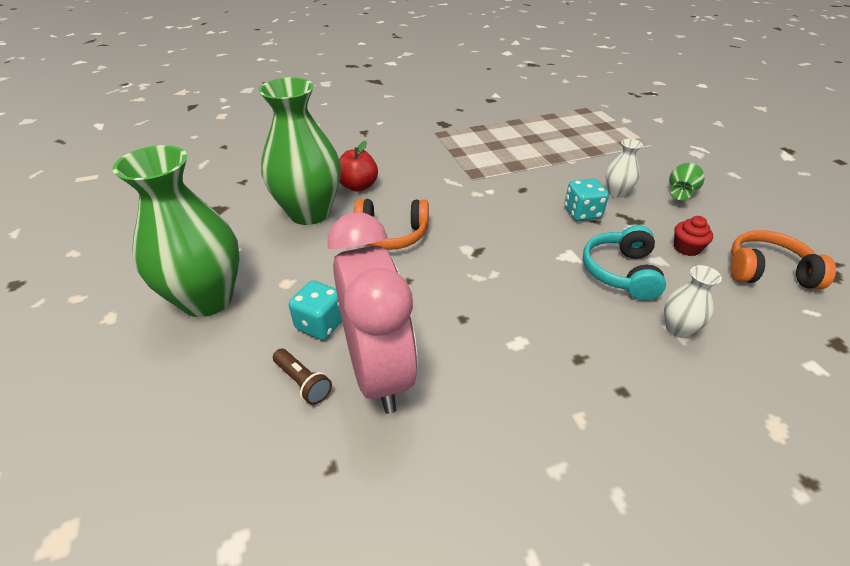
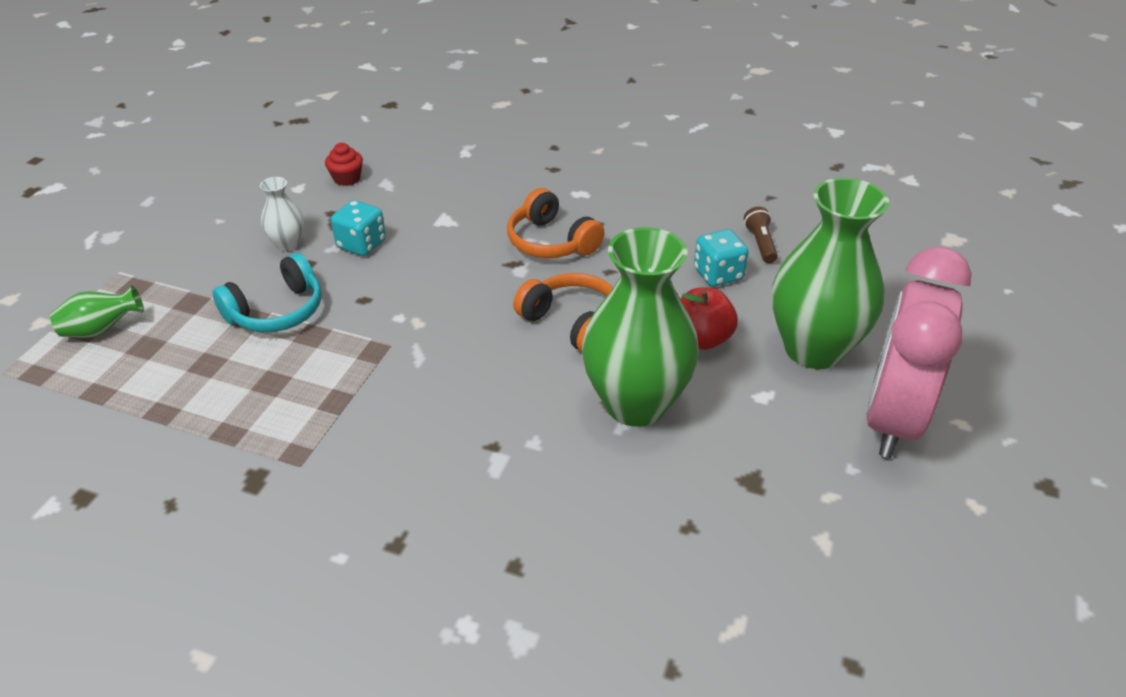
camera: 140 degrees left, 0 degrees up
pink clock [328,212,418,414] -> pink clock moved to [866,247,972,458]
red apple [339,141,378,192] -> red apple moved to [680,287,738,350]
turquoise headphones [583,225,666,300] -> turquoise headphones moved to [212,253,322,332]
white vase [664,265,722,338] -> none
green vase [669,163,705,200] -> green vase moved to [50,285,144,338]
orange headphones [730,230,836,290] -> orange headphones moved to [507,188,604,258]

